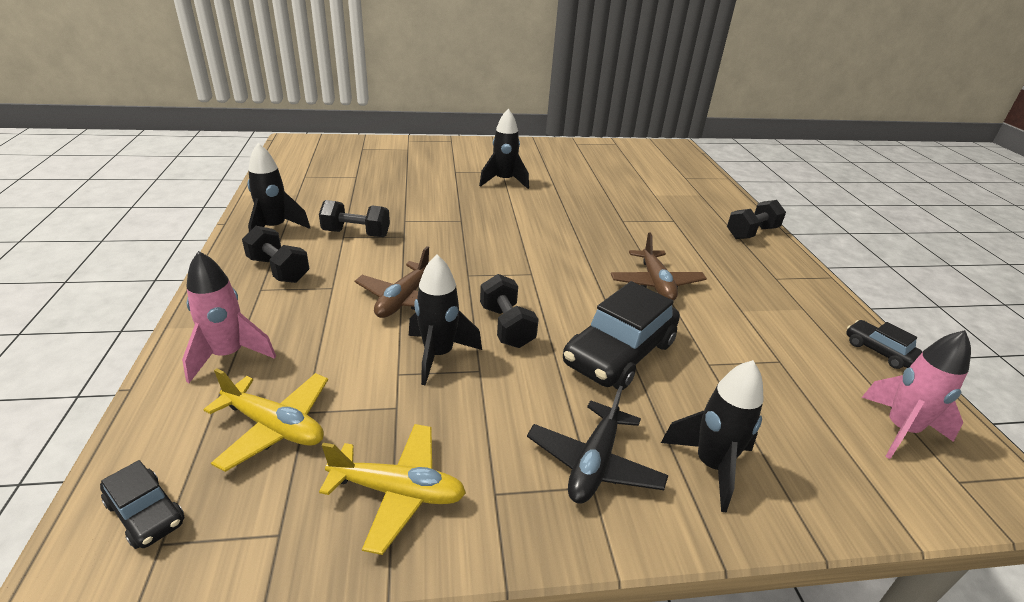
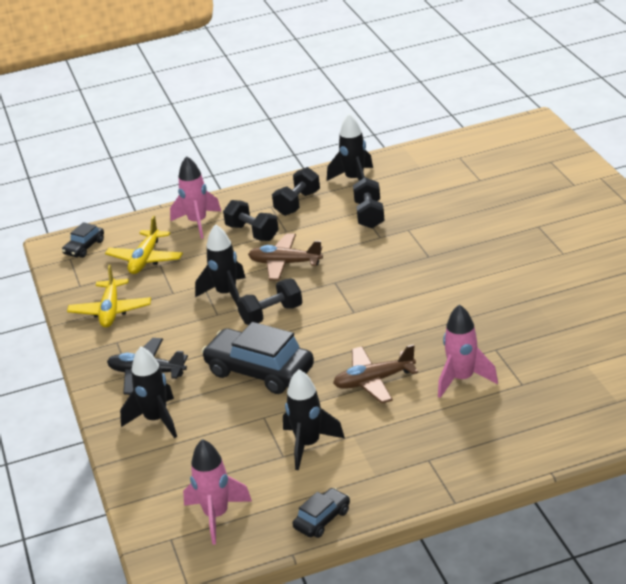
camera: 85 degrees right, 0 degrees up
black rocket [479,109,529,189] -> black rocket moved to [283,369,345,470]
black dumbbell [727,200,786,239] -> black dumbbell moved to [223,200,279,241]
none -> pink rocket [438,304,498,398]

